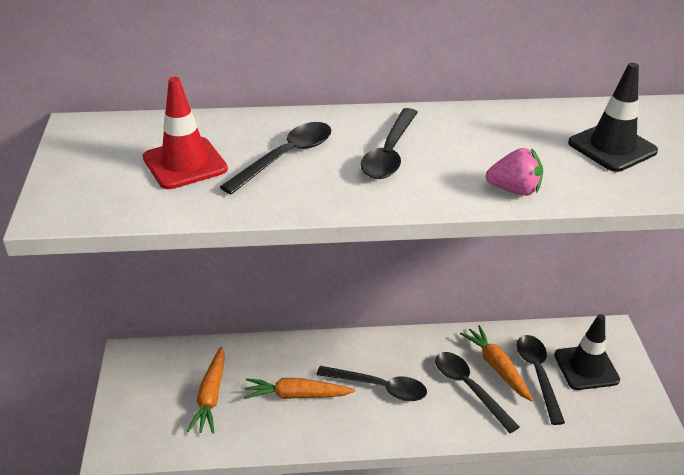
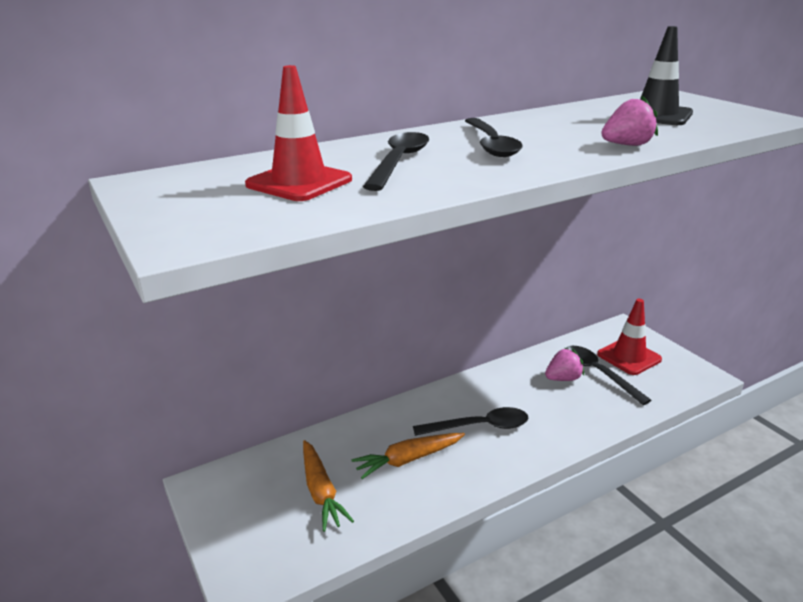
camera: 25 degrees left, 10 degrees down
black spoon [435,352,520,433] -> none
orange carrot [460,325,533,402] -> pink strawberry [545,348,584,381]
black traffic cone [554,314,620,390] -> red traffic cone [597,299,662,375]

